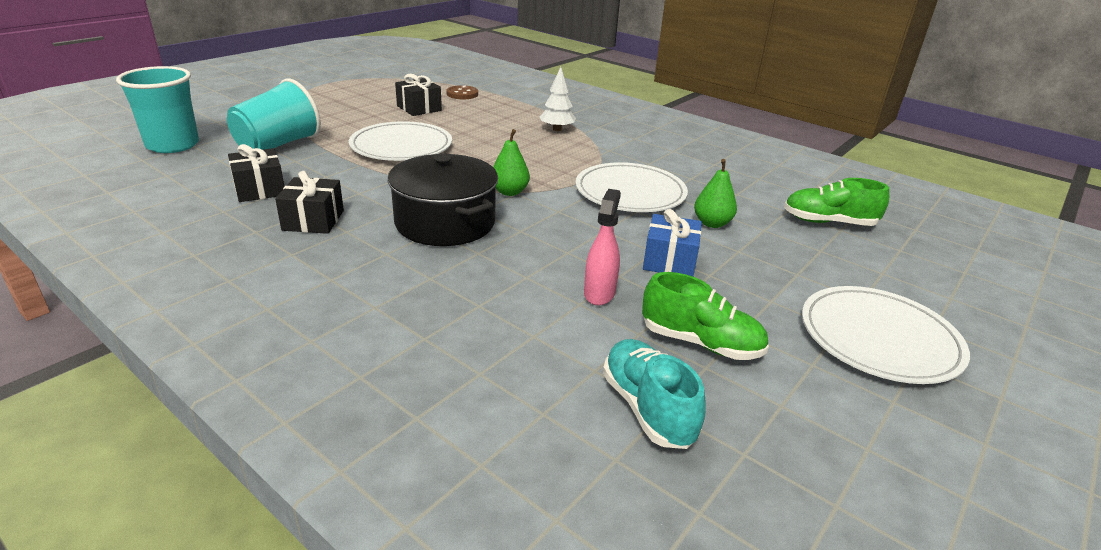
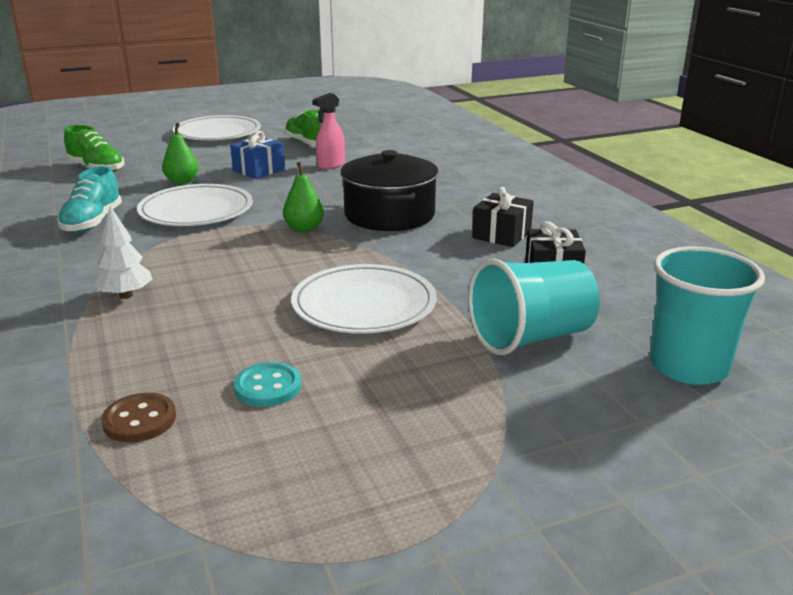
camera: 150 degrees left, 5 degrees down
black gift [395,74,442,116] -> turquoise button [234,362,301,407]
turquoise shoe [603,339,706,449] -> turquoise shoe moved to [57,166,122,233]

